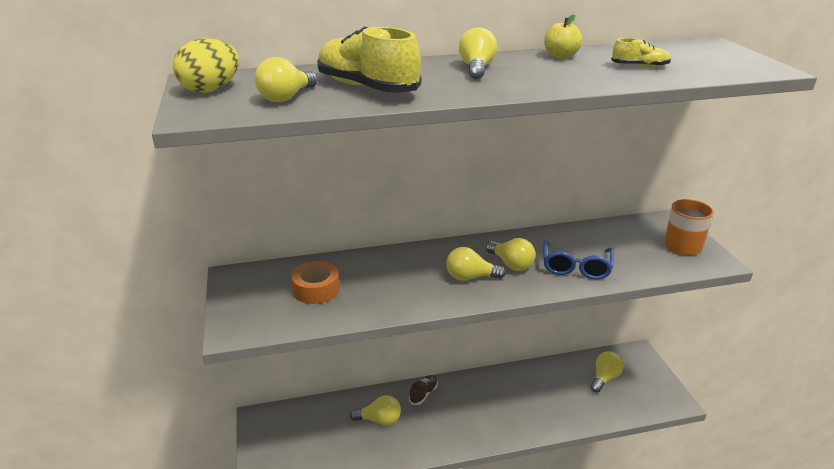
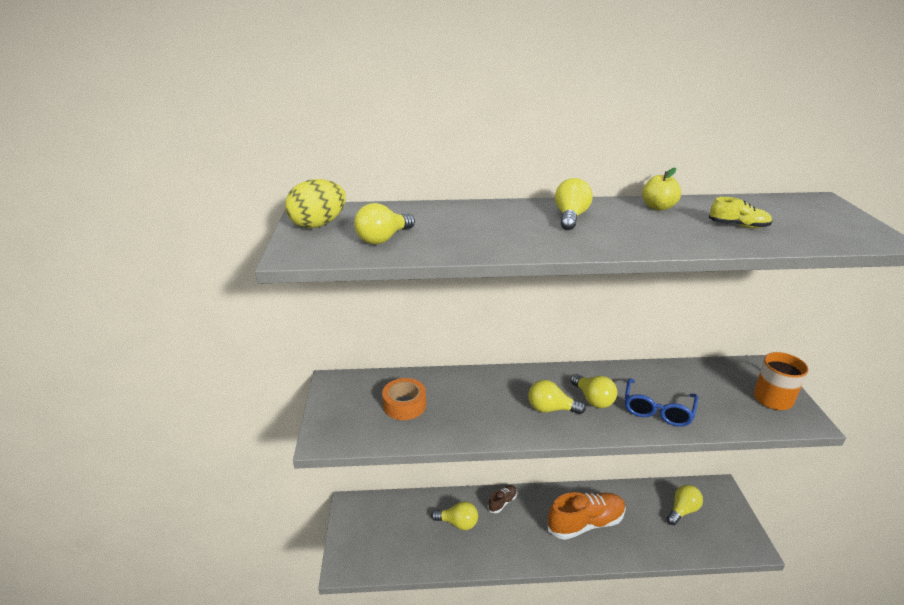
camera: 10 degrees right, 0 degrees up
yellow shoe [317,26,421,93] -> none
none -> orange shoe [547,492,626,540]

